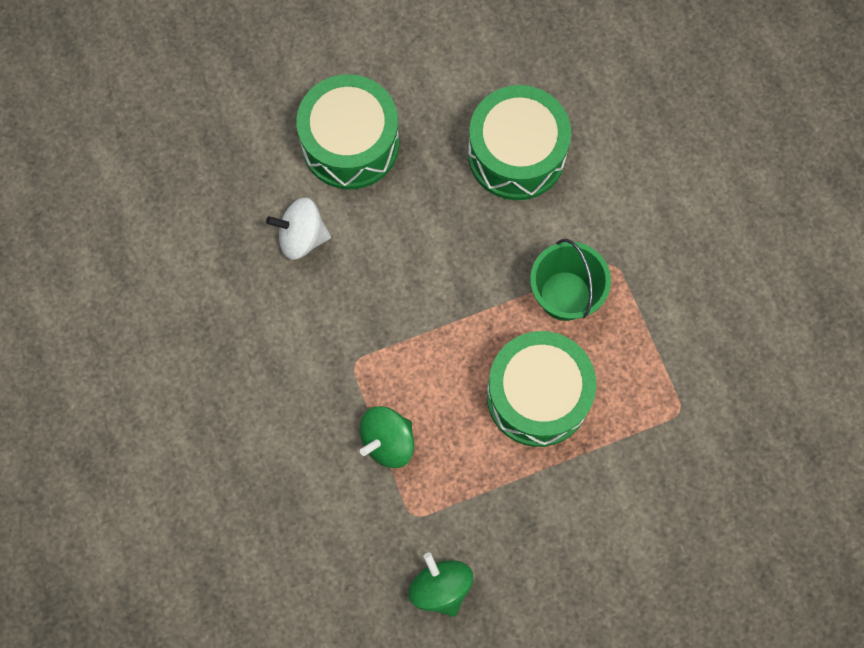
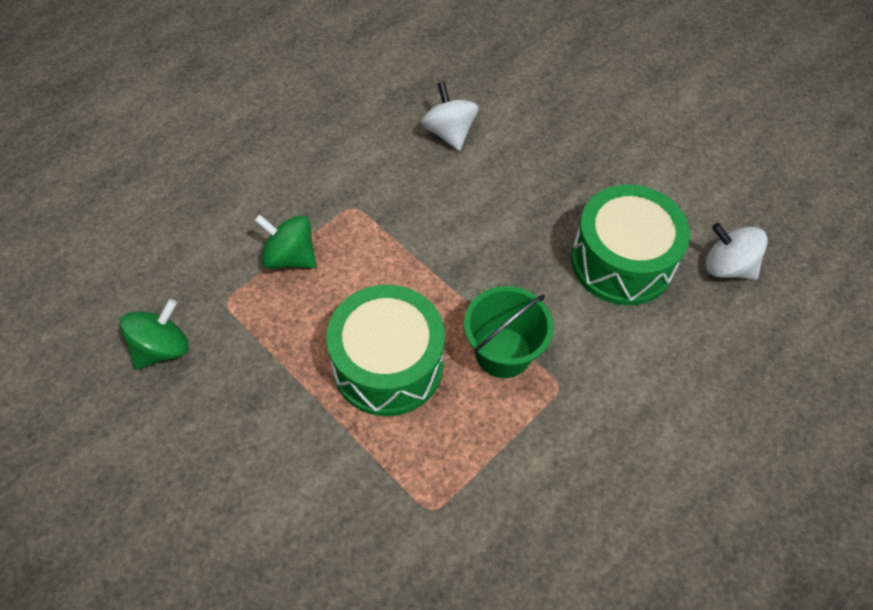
camera: 65 degrees right, 15 degrees down
green drum [296,74,399,189] -> none
none -> white spinning top [706,223,768,280]

